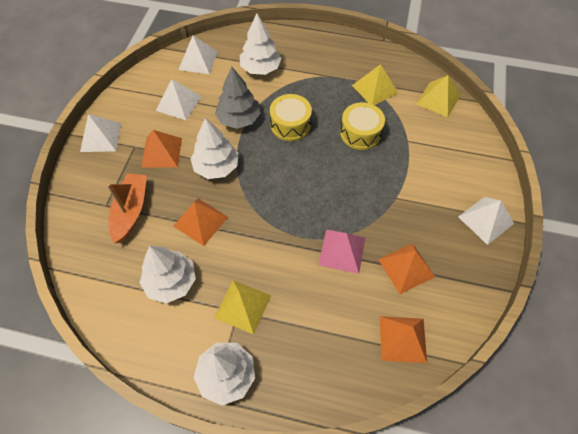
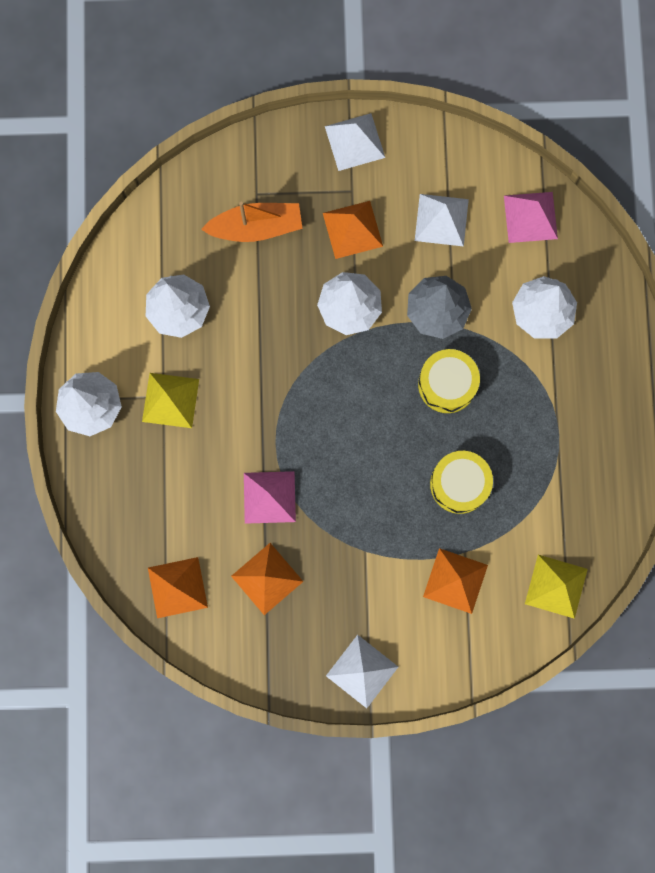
camera: 75 degrees right, 20 degrees up
orange pyramid [173,198,228,246] -> orange pyramid moved to [423,548,488,614]
white pyramid [179,35,218,74] -> pink pyramid [504,192,558,243]
yellow pyramid [352,64,398,105] -> none

